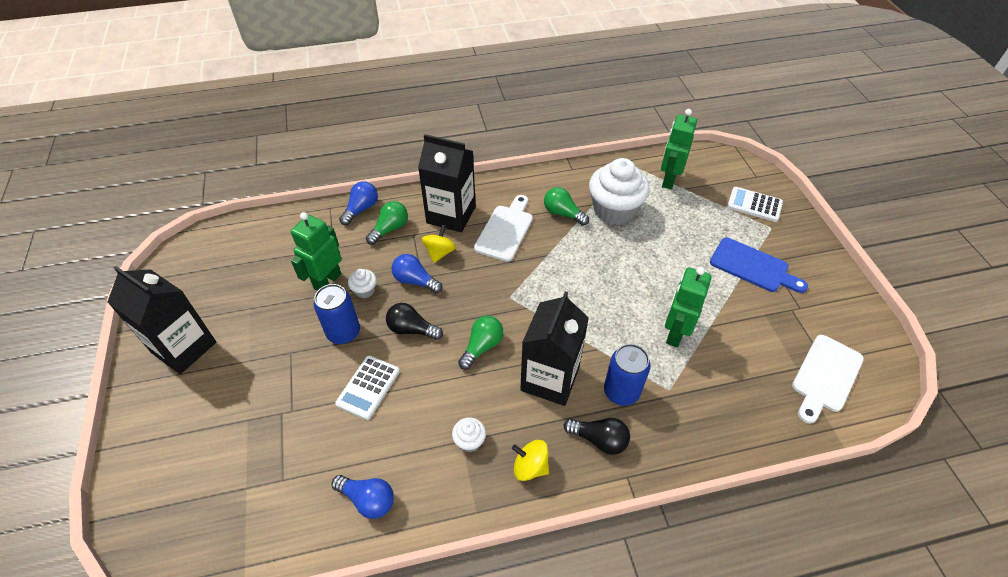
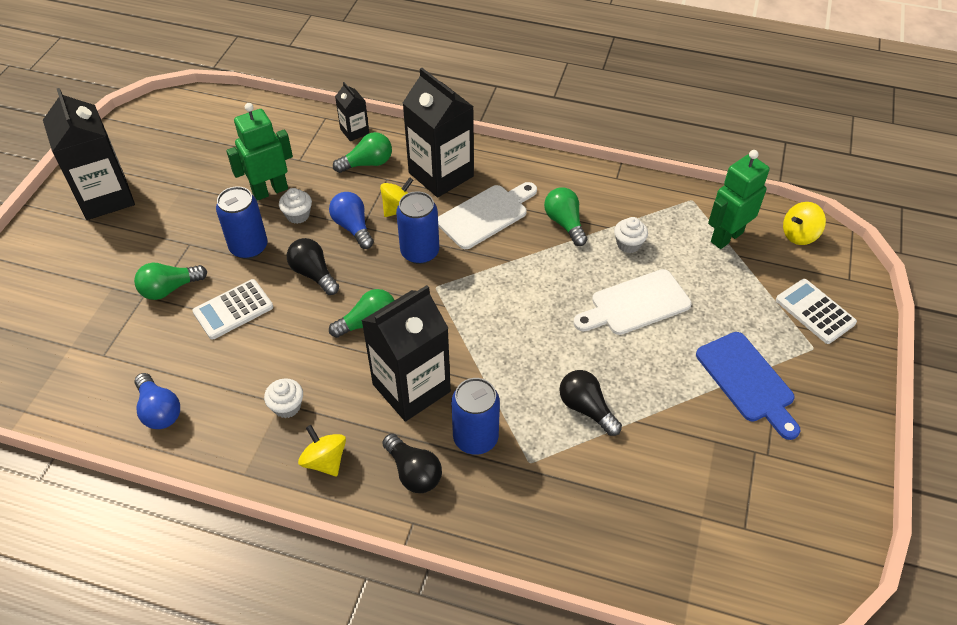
camera: 30 degrees right, 0 degrees up
blue light bulb [339,181,378,225] -> black carton [335,82,369,141]
white cupcake [589,158,649,225] -> white cupcake [614,217,648,253], size x0.44
green robot [665,267,712,347] -> black light bulb [559,370,622,436]
white cutting board [792,335,864,424] -> white cutting board moved to [573,269,692,335]
none -> green light bulb [134,263,207,300]
none -> blue can [396,191,439,264]
none -> yellow spinning top [783,202,826,245]

